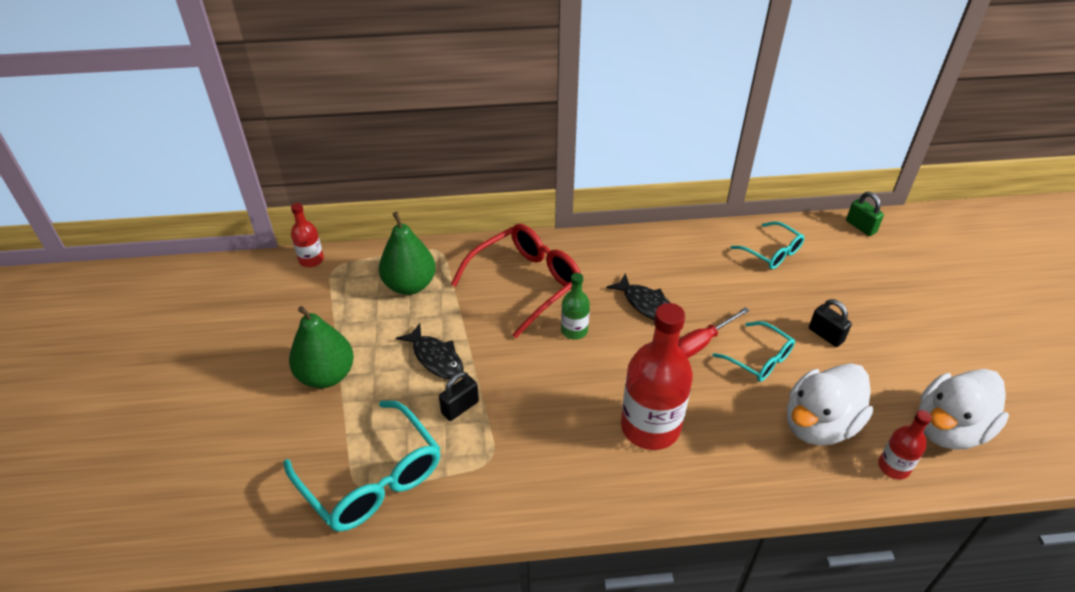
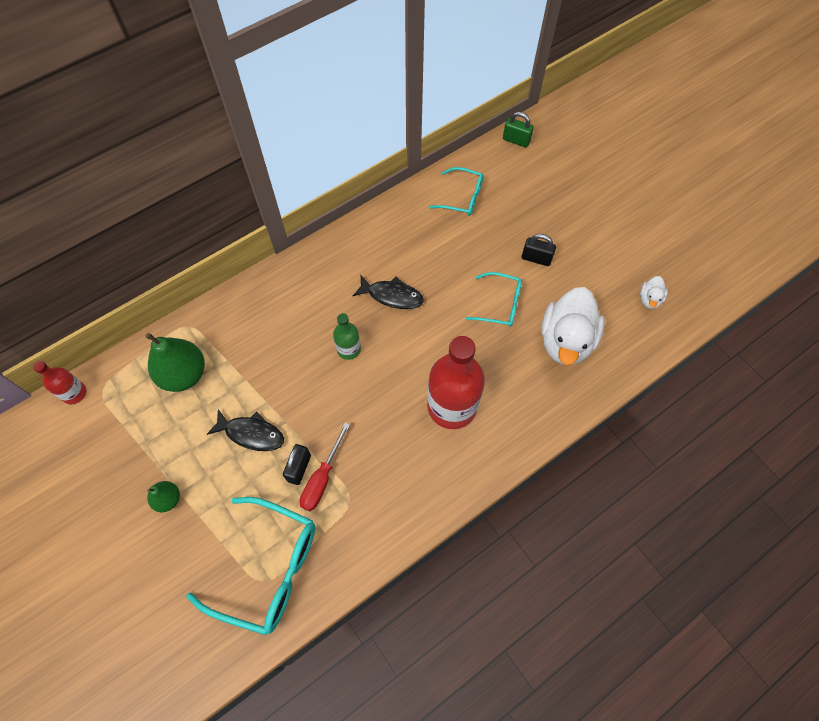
camera: 30 degrees left, 20 degrees up
green pear [289,306,354,388] -> green pear [147,481,180,512], size x0.53
red glasses [451,224,581,338] -> none
red screwdriver [678,307,750,358] -> red screwdriver moved to [300,422,350,511]
red bottle [878,410,932,480] -> none
white duck [918,369,1009,450] -> white duck [640,276,668,309], size x0.45

